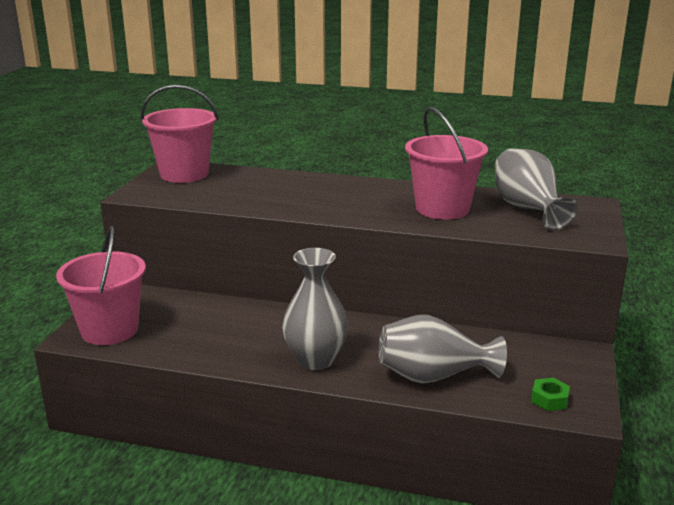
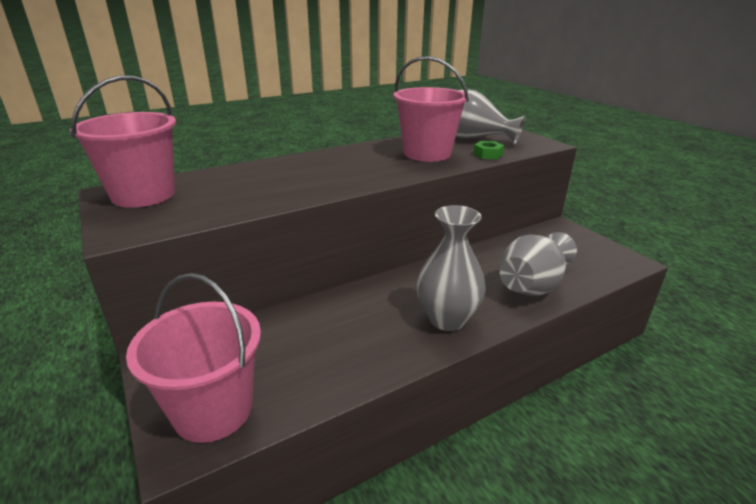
camera: 45 degrees left, 5 degrees up
green nut [531,378,570,411] -> green nut moved to [473,141,504,159]

